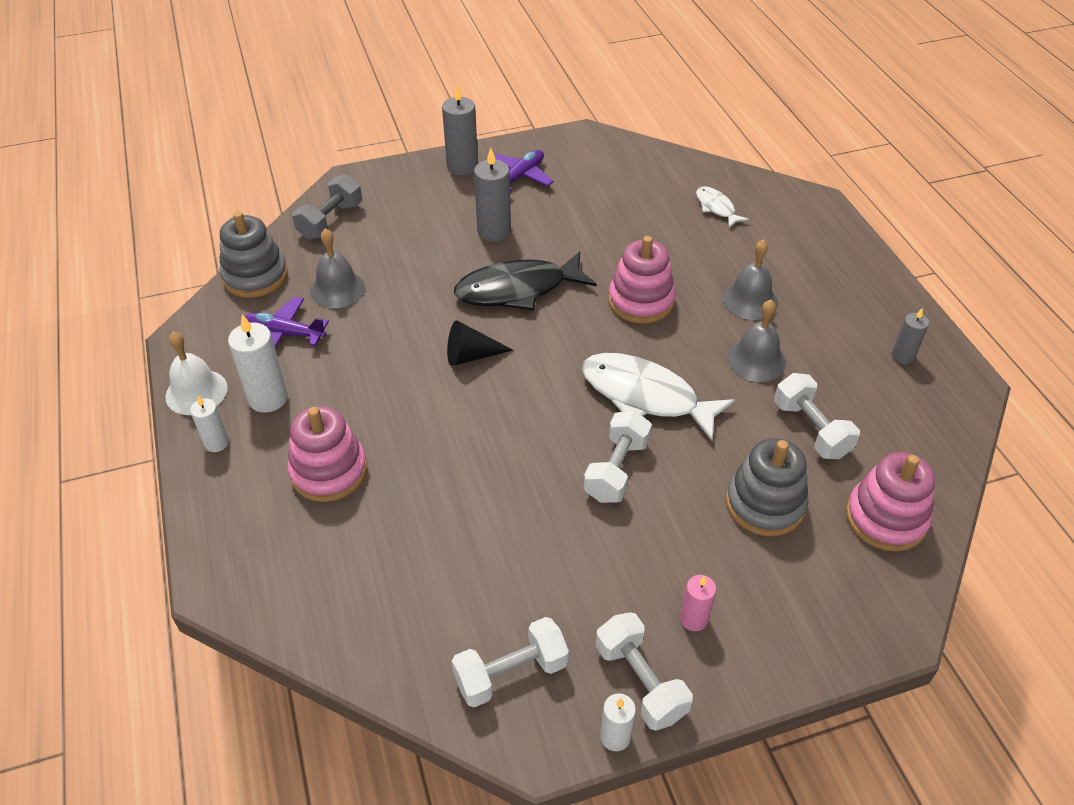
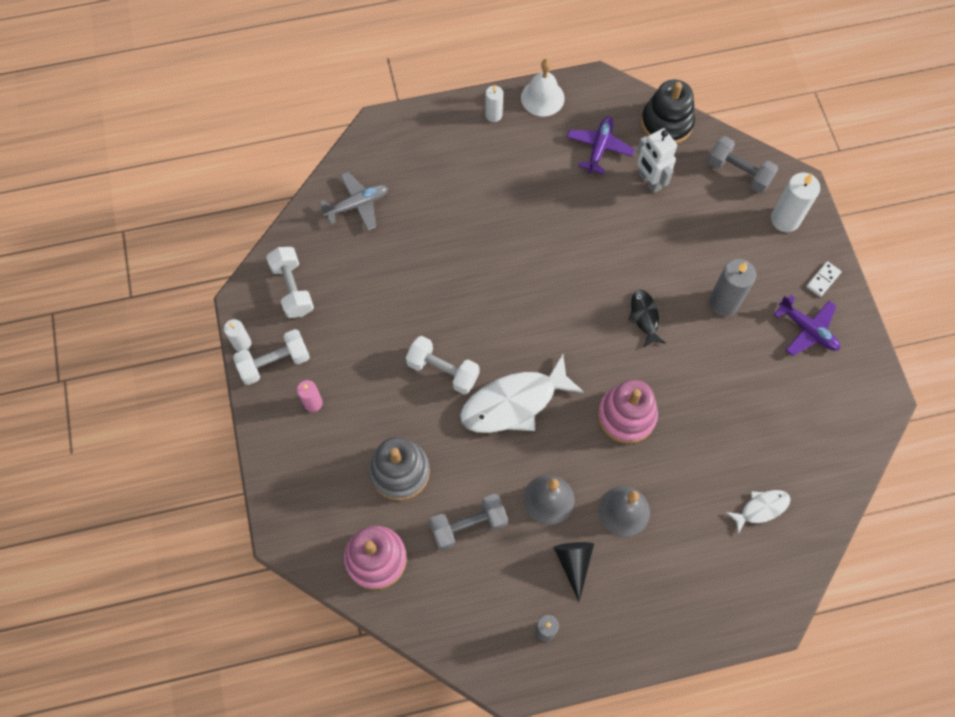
camera: 95 degrees right, 20 degrees up
grey stacking toy [220,211,288,298] -> black stacking toy [641,79,695,144]
white candle [228,314,288,413] -> white candle moved to [771,173,820,232]
pink stacking toy [287,406,367,502] -> none
grey bell [310,228,365,308] -> white robot [637,128,677,193]
grey candle [442,84,478,175] -> white domino [806,261,842,297]
black cone [447,320,513,366] -> black cone moved to [554,542,594,602]
black fish [454,251,597,311] -> black fish [629,290,665,348], size x0.51
white fish [581,353,735,441] -> white fish turned 150 degrees counterclockwise [460,354,584,433]
white dumbbell [774,373,860,459] -> grey dumbbell [429,494,508,551]
none -> grey plane [320,172,388,231]

